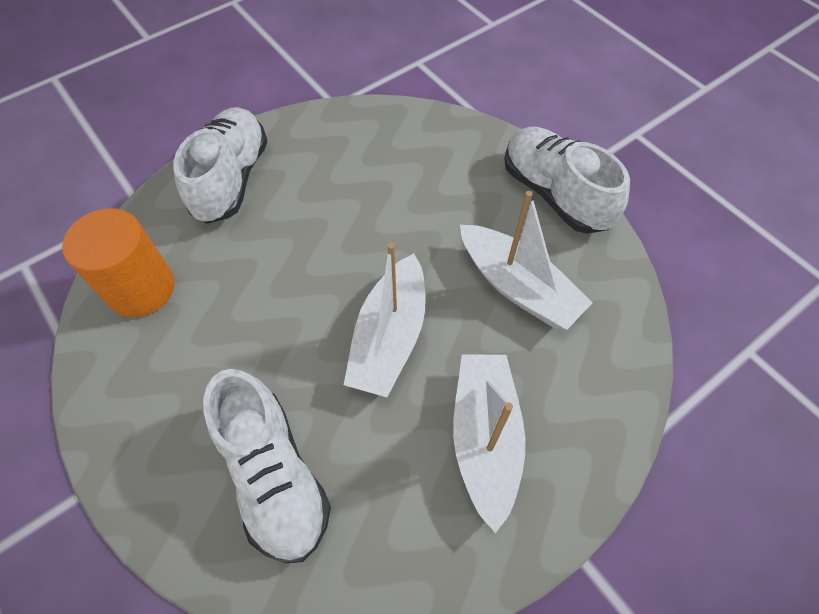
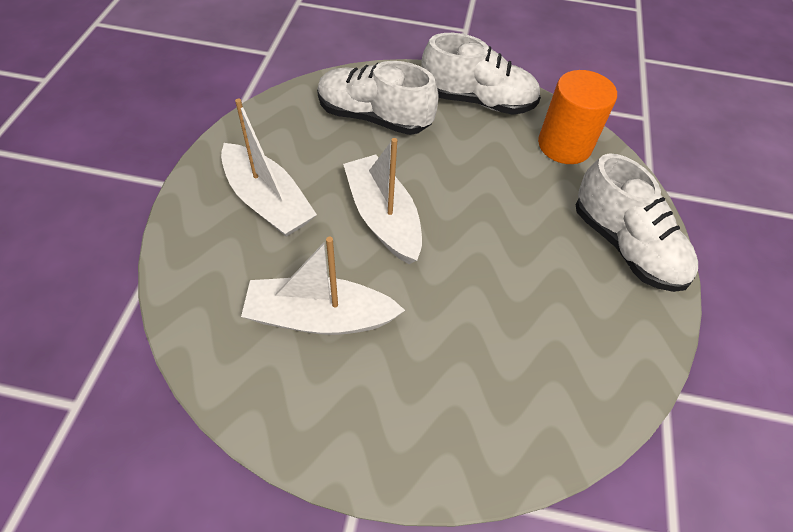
camera: 135 degrees right, 5 degrees down
white shoe [504,127,630,234] -> white shoe moved to [421,33,541,115]

